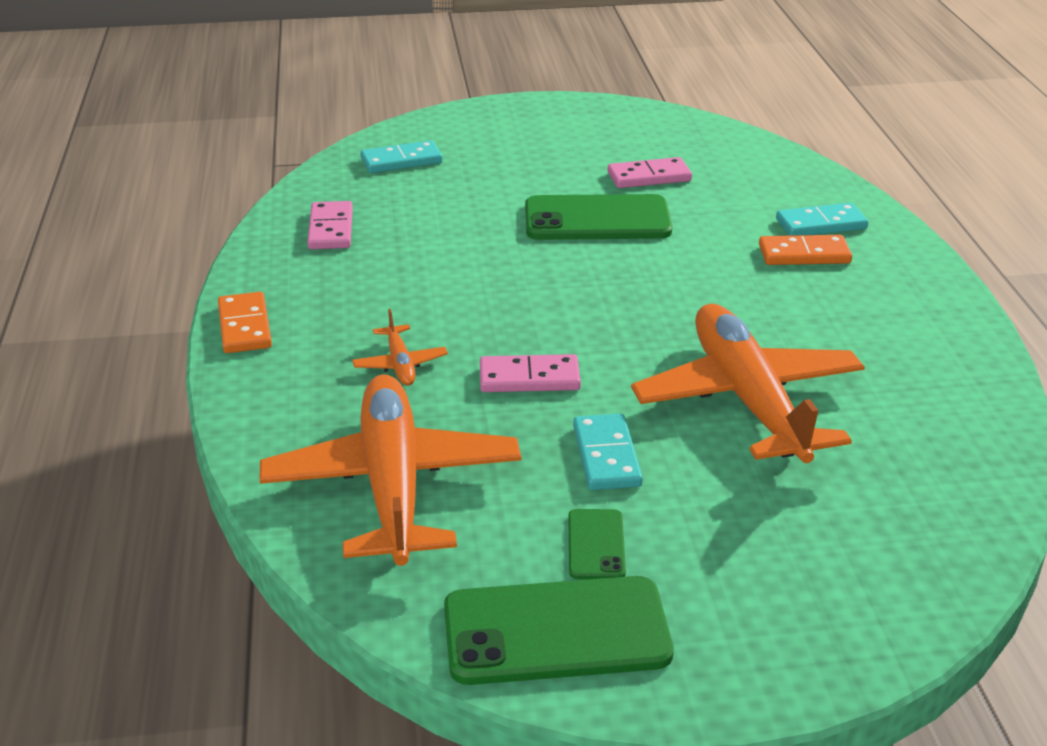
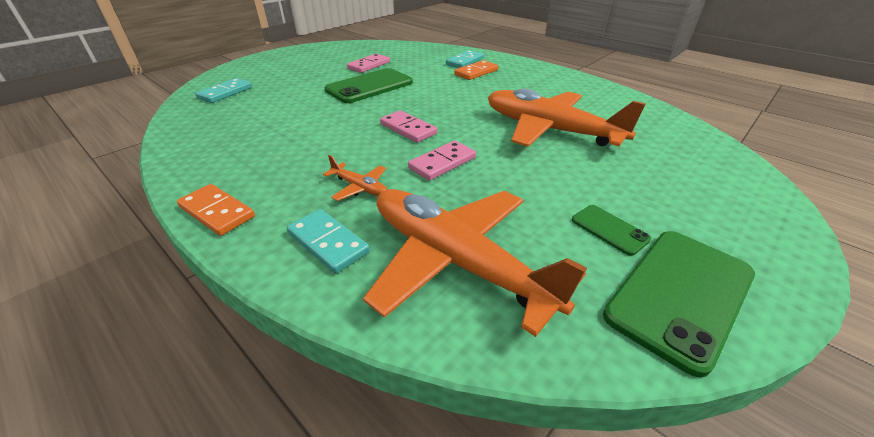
camera: 40 degrees left, 5 degrees up
pink domino [307,201,353,249] -> pink domino moved to [380,110,437,143]
turquoise domino [573,413,643,490] -> turquoise domino moved to [287,209,370,274]

